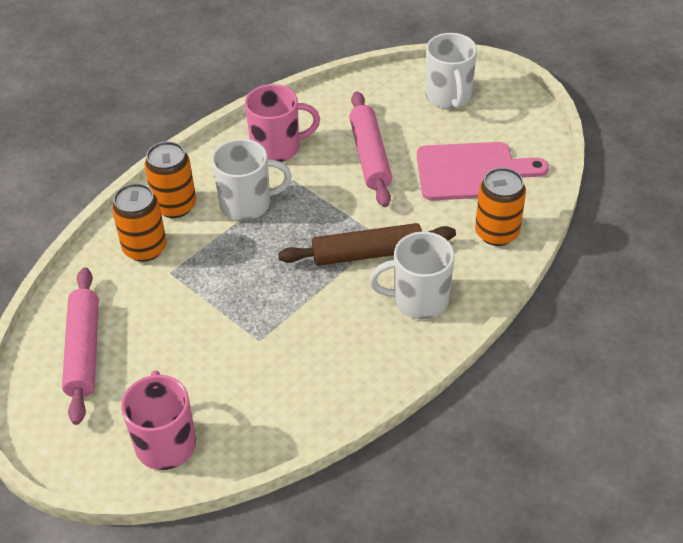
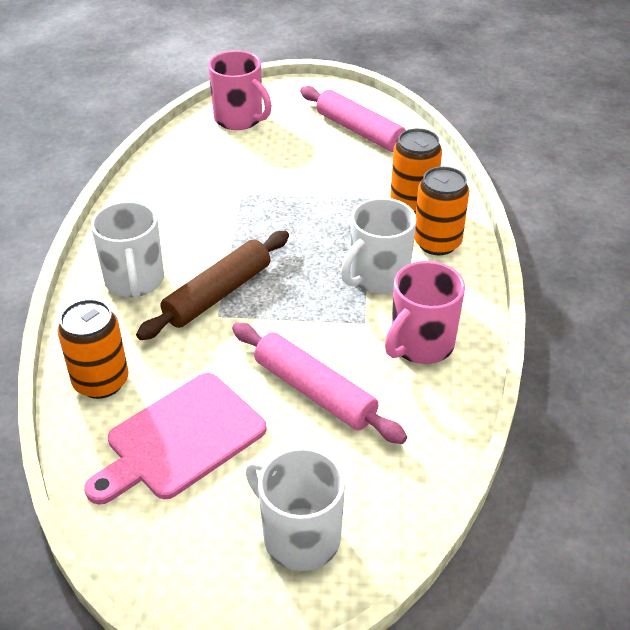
camera: 140 degrees right, 5 degrees down
white mug [369,232,455,319] -> white mug turned 120 degrees clockwise [91,201,164,298]

